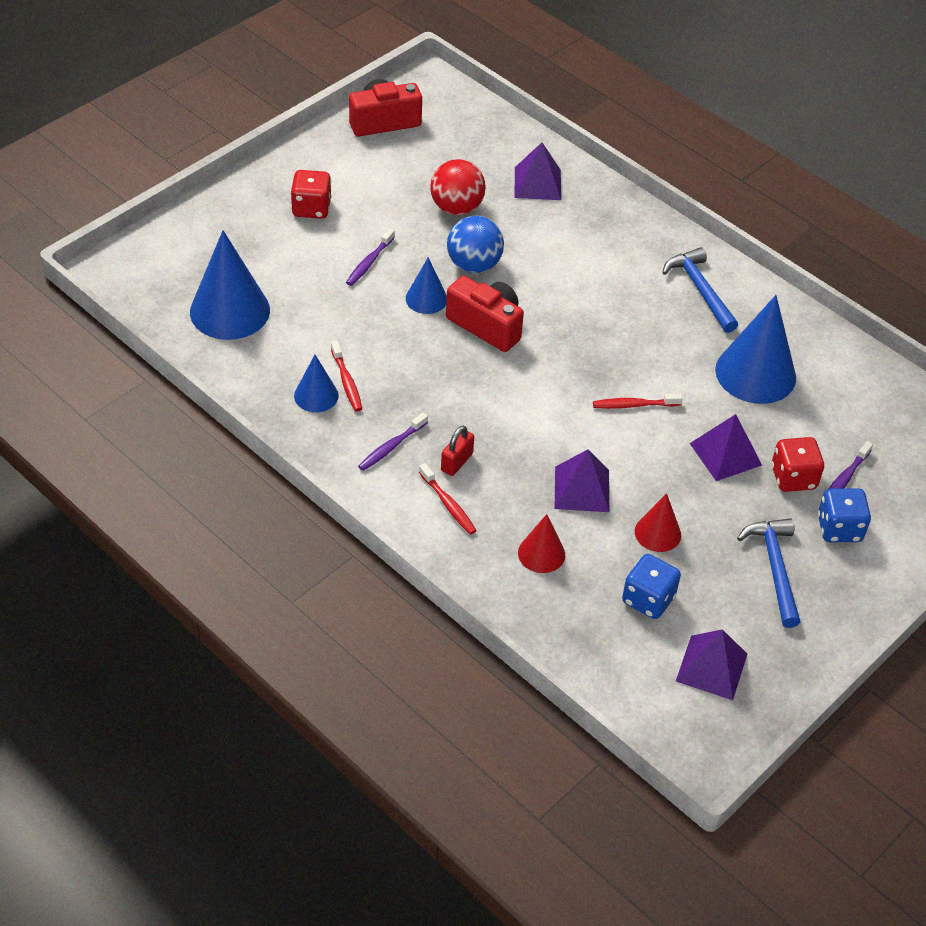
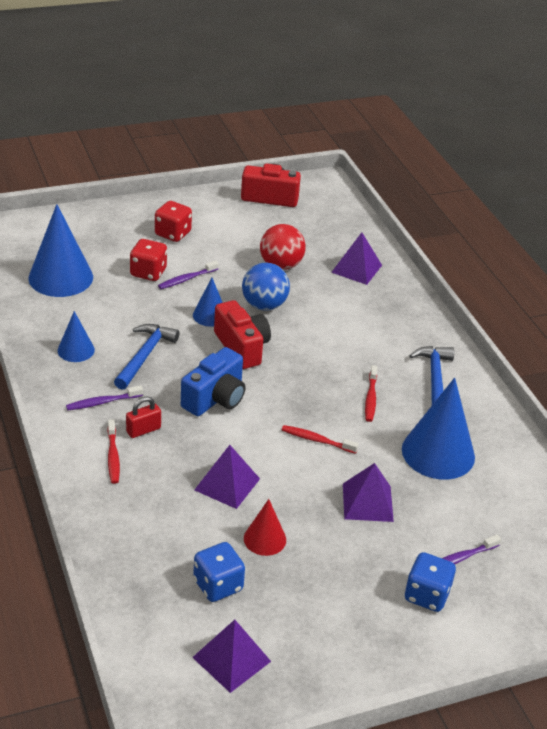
camera: 25 degrees right, 10 degrees down
red toothbrush [331,341,362,411] -> red toothbrush moved to [365,365,377,422]
red cone [518,514,565,573] -> none
blue hammer [737,518,800,628] -> blue hammer moved to [114,324,179,390]
red dice [771,437,824,492] -> red dice moved to [130,239,167,281]
none -> blue camera [181,347,246,416]

